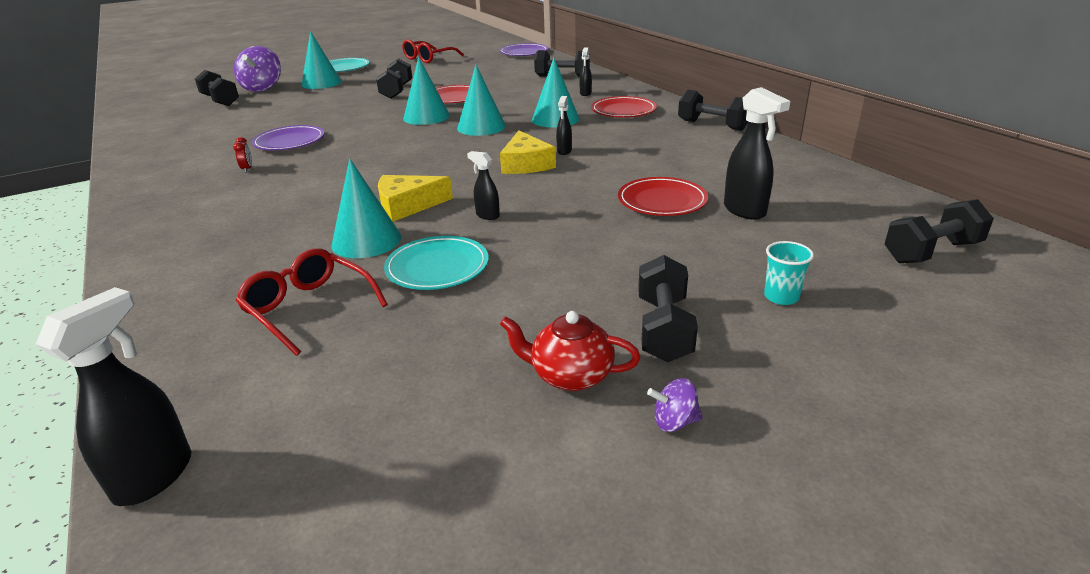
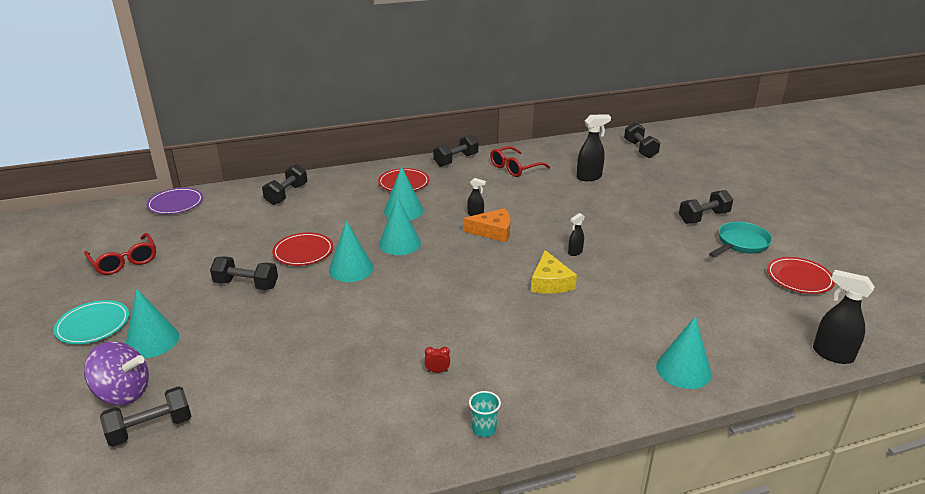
camera: 80 degrees left, 0 degrees up
red glasses [236,248,388,356] -> red glasses moved to [490,146,550,177]
purple plate [252,125,324,150] -> none
turquoise cone [331,159,401,258] -> turquoise cone moved to [656,316,712,389]
turquoise plate [384,236,489,290] -> none
yellow cheese [500,130,556,174] -> orange cheese [463,208,510,242]
red teapot [500,311,641,391] -> turquoise pan [709,222,772,257]
black spray bottle [579,48,592,96] -> none
red plate [618,177,708,216] -> red plate moved to [767,257,835,294]
black dumbbell [638,255,698,363] -> black dumbbell turned 45 degrees counterclockwise [679,190,733,224]
purple spinning top [647,378,703,432] -> none
turquoise cup [764,241,814,305] -> turquoise cup moved to [469,391,501,437]

